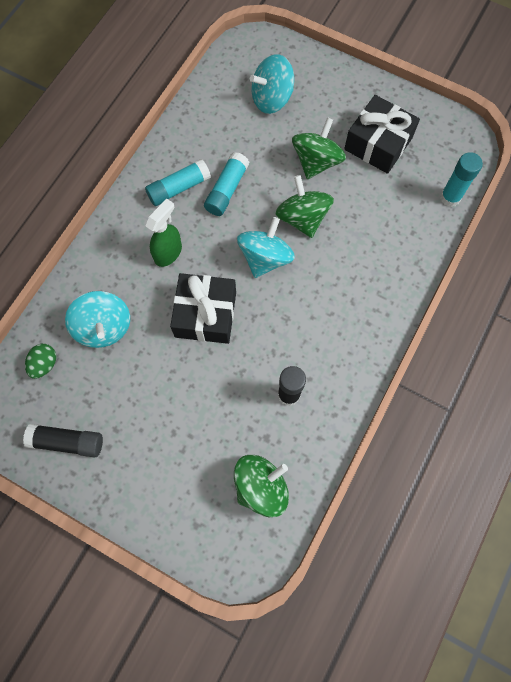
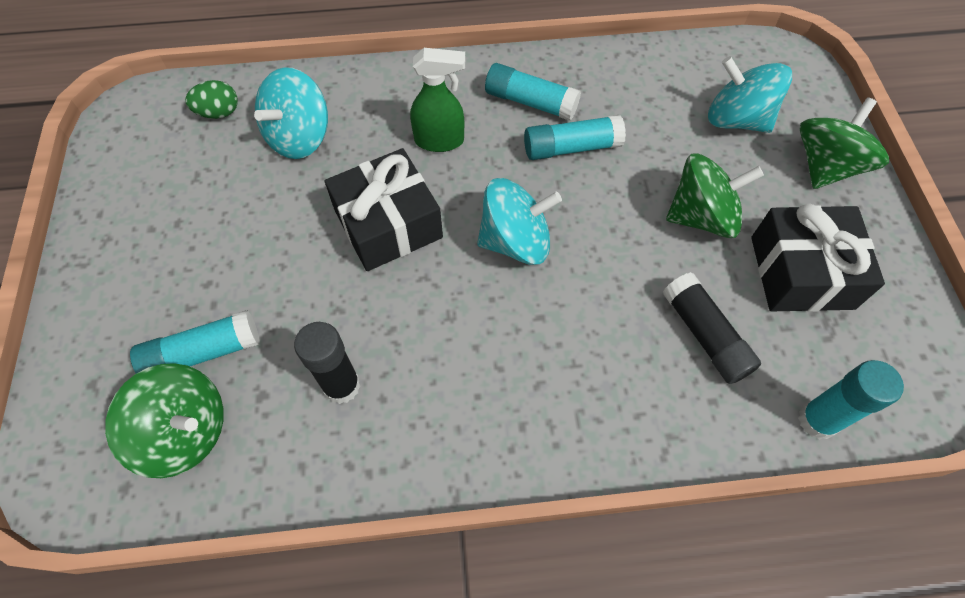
camera: 55 degrees right, 10 degrees down
black glue stick [23,424,103,458] -> black glue stick moved to [663,272,761,384]
green spinning top [275,175,334,238] -> green spinning top moved to [800,97,889,189]
none -> turquoise glue stick [130,310,260,373]

